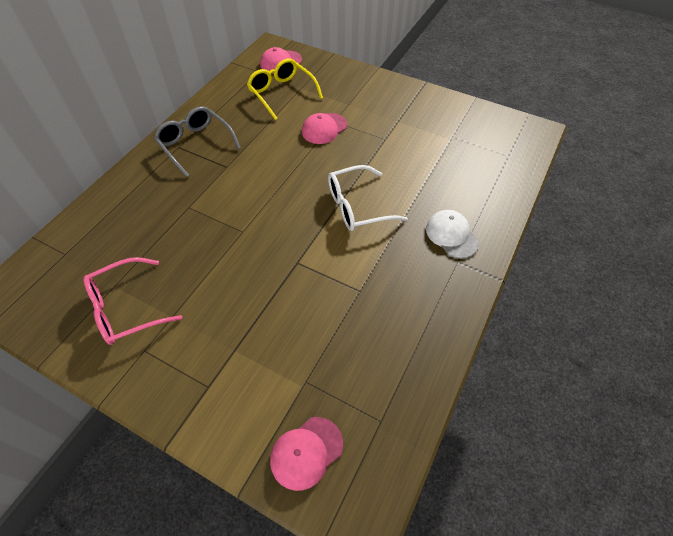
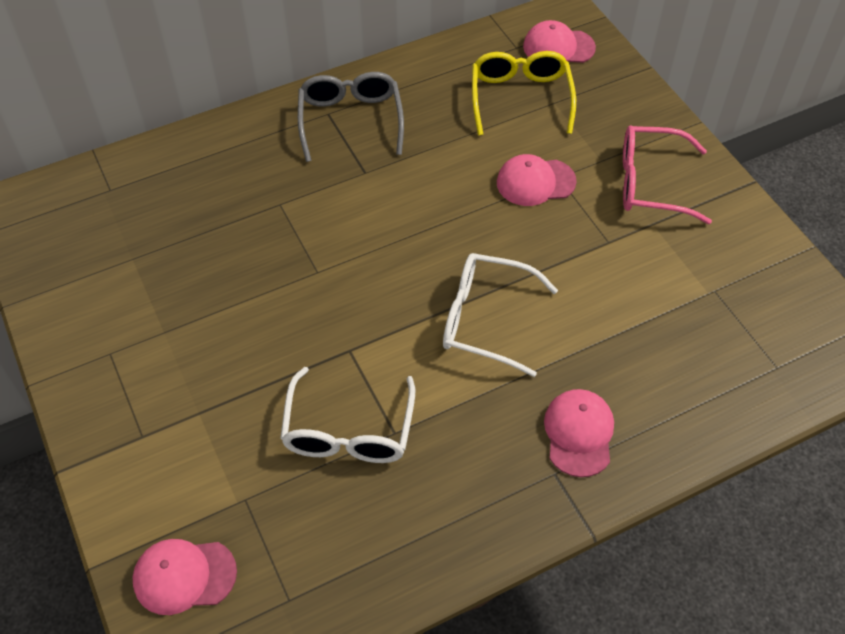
camera: 35 degrees right, 0 degrees up
pink glasses [83,257,182,345] -> pink glasses moved to [623,125,712,224]
white cap [426,210,479,258] -> pink cap [544,389,614,477]
none -> white glasses [280,367,415,463]

